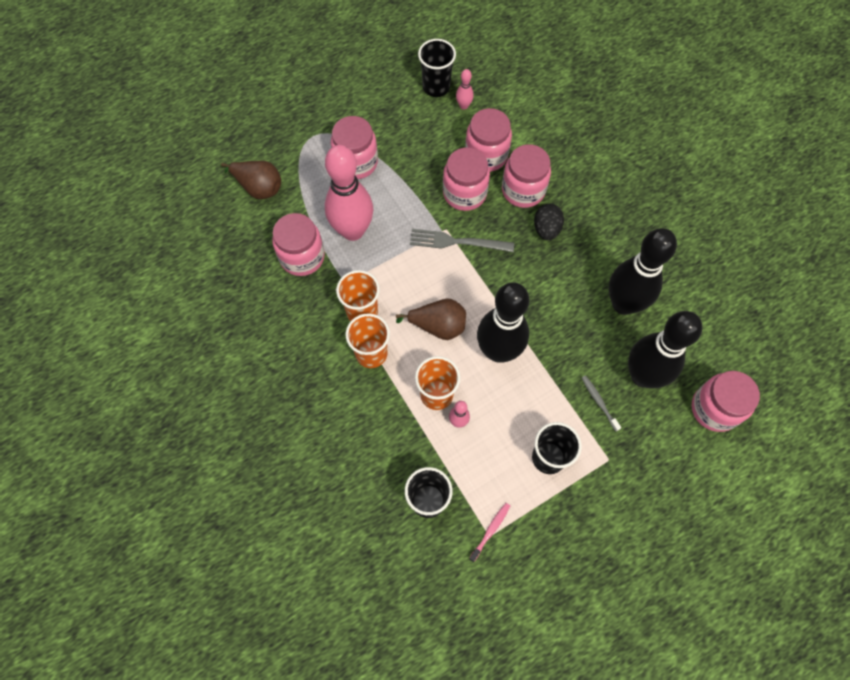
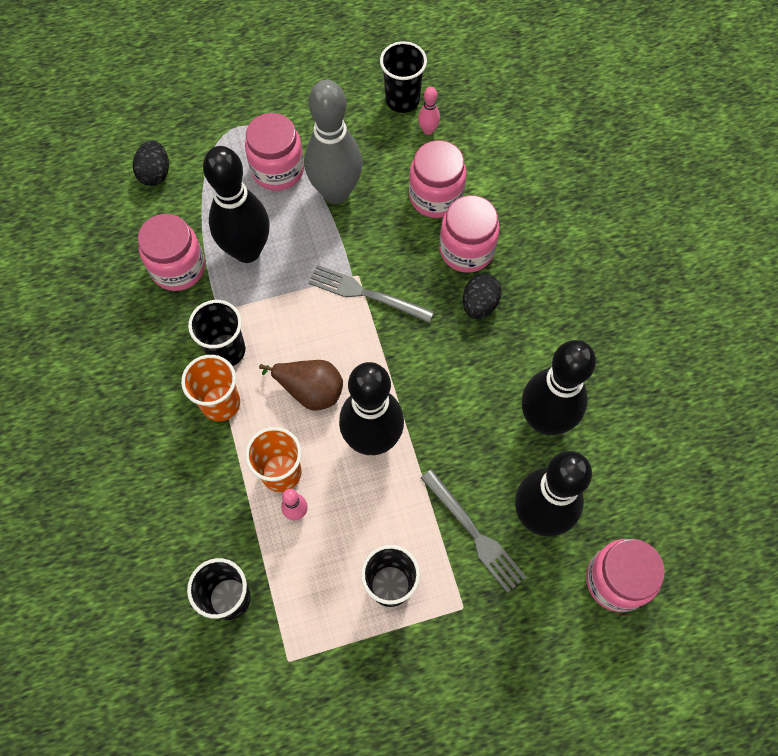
camera: 15 degrees right, 0 degrees up
brown pear [221,161,281,199] -> black egg [133,140,169,186]
pink bowling pin [325,145,373,241] -> black bowling pin [203,146,269,263]
orange cup [336,270,380,321] -> black cup [188,300,245,366]
pink jar [443,147,490,211] -> none
pink toothbrush [469,503,510,562] -> none
grey toothbrush [582,375,621,431] -> grey fork [421,469,526,593]
none -> grey bowling pin [305,80,362,204]

